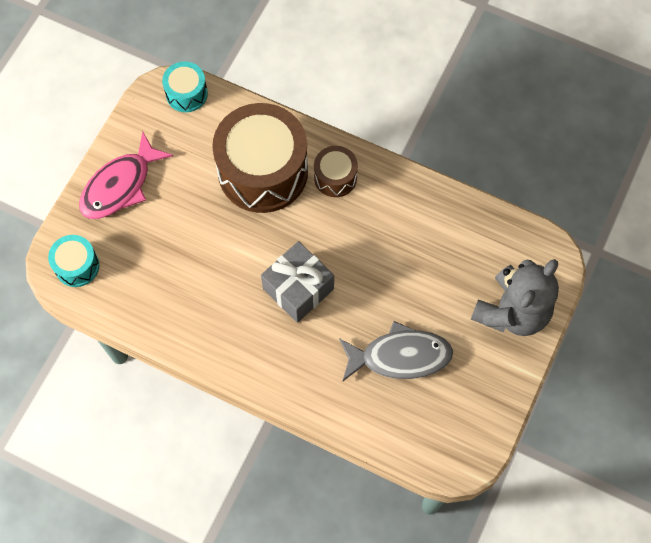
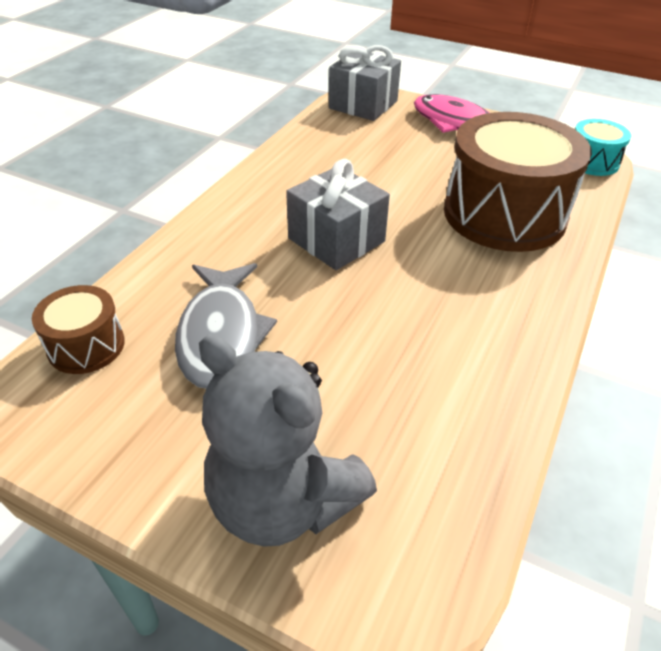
camera: 90 degrees right, 25 degrees down
turquoise drum [48,235,99,287] -> grey gift [329,45,401,121]
brown drum [314,146,358,197] -> brown drum moved to [32,285,125,374]

